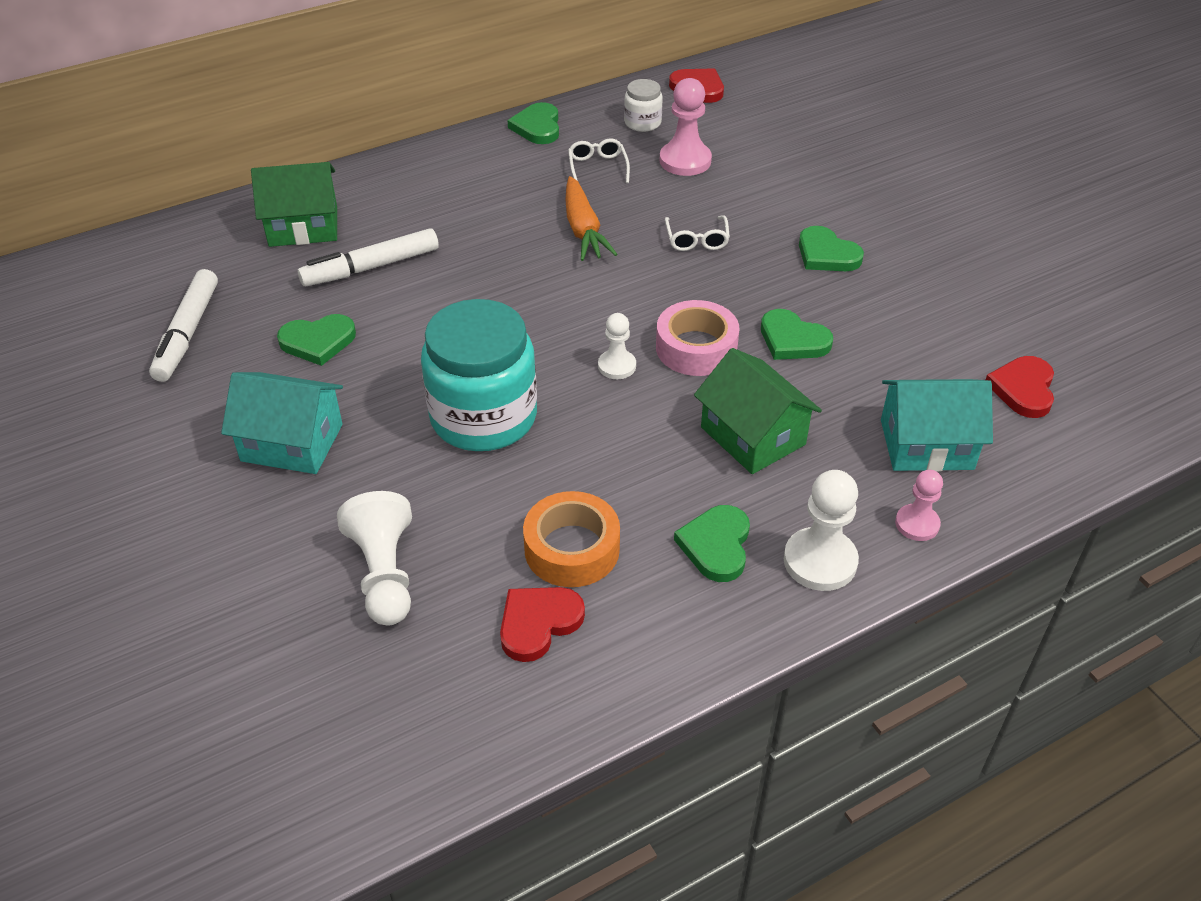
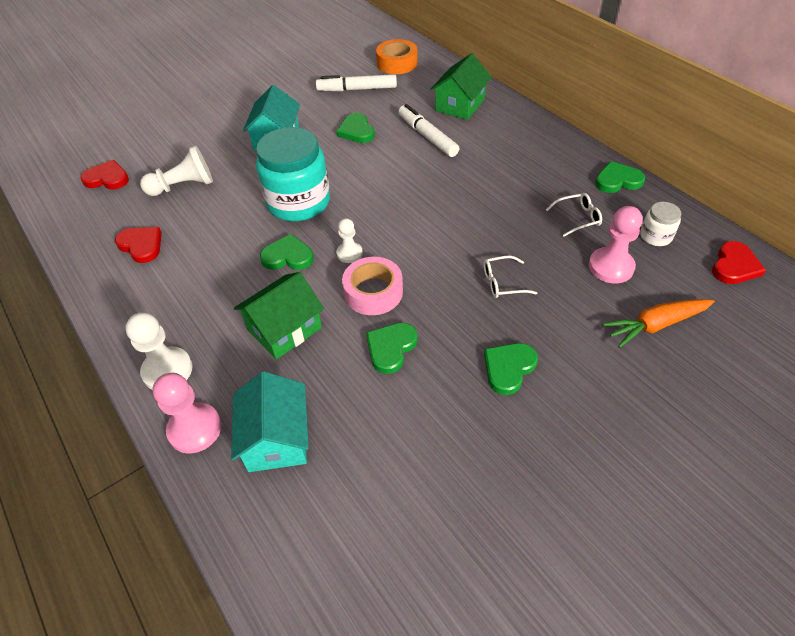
camera: 85 degrees right, 5 degrees up
green house [251,162,337,247] -> green house turned 45 degrees clockwise [430,53,492,120]
orange tape [523,491,620,587] -> orange tape moved to [376,39,417,74]
orange carrot [565,176,618,261] -> orange carrot moved to [602,299,715,348]
green heart [674,505,750,582] -> green heart moved to [260,234,314,270]
pink pawn [895,470,943,541] -> pink pawn [153,373,222,454], size x1.64
red heart [986,356,1054,418] -> red heart moved to [80,160,129,190]

